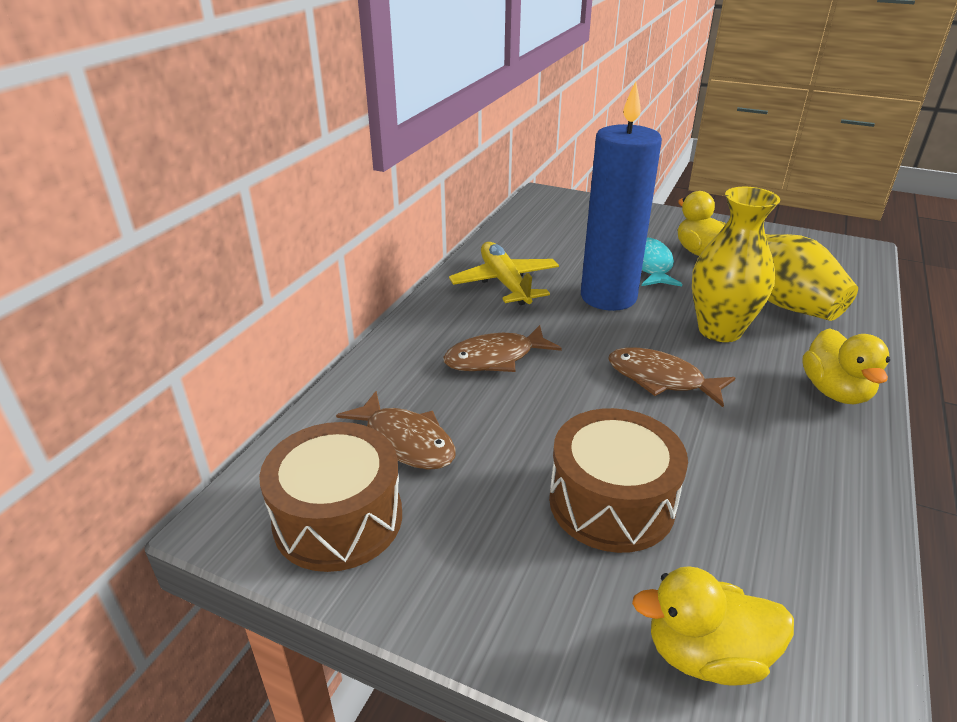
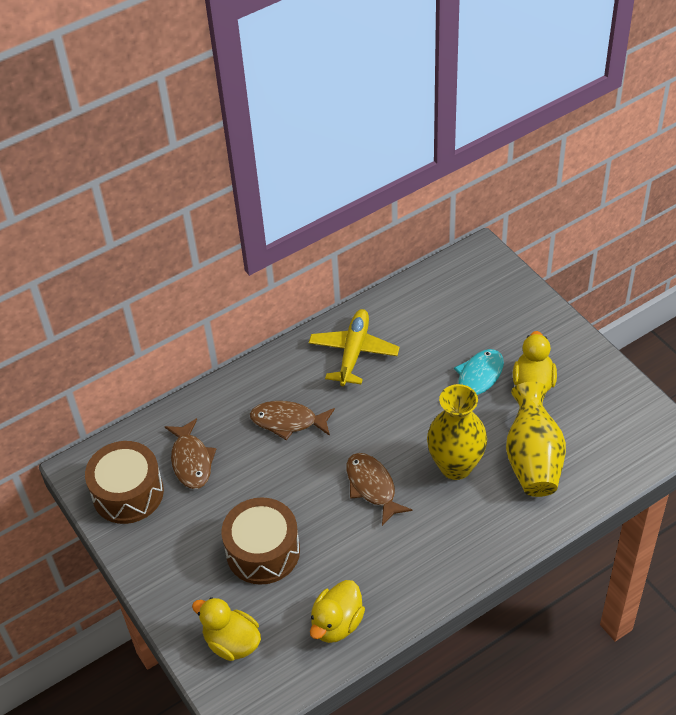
camera: 35 degrees right, 15 degrees up
blue candle [581,81,662,311] -> none
yellow duck [802,328,890,405] -> yellow duck moved to [310,580,365,643]

